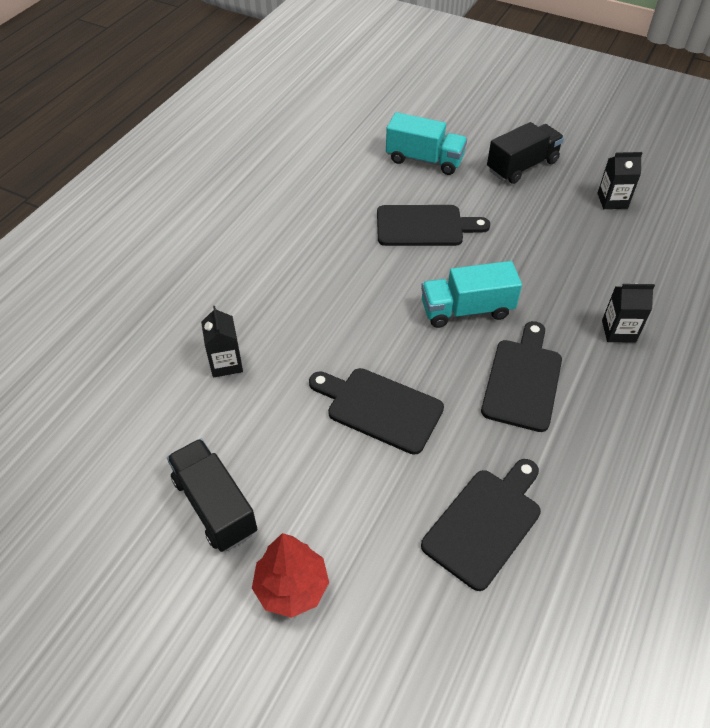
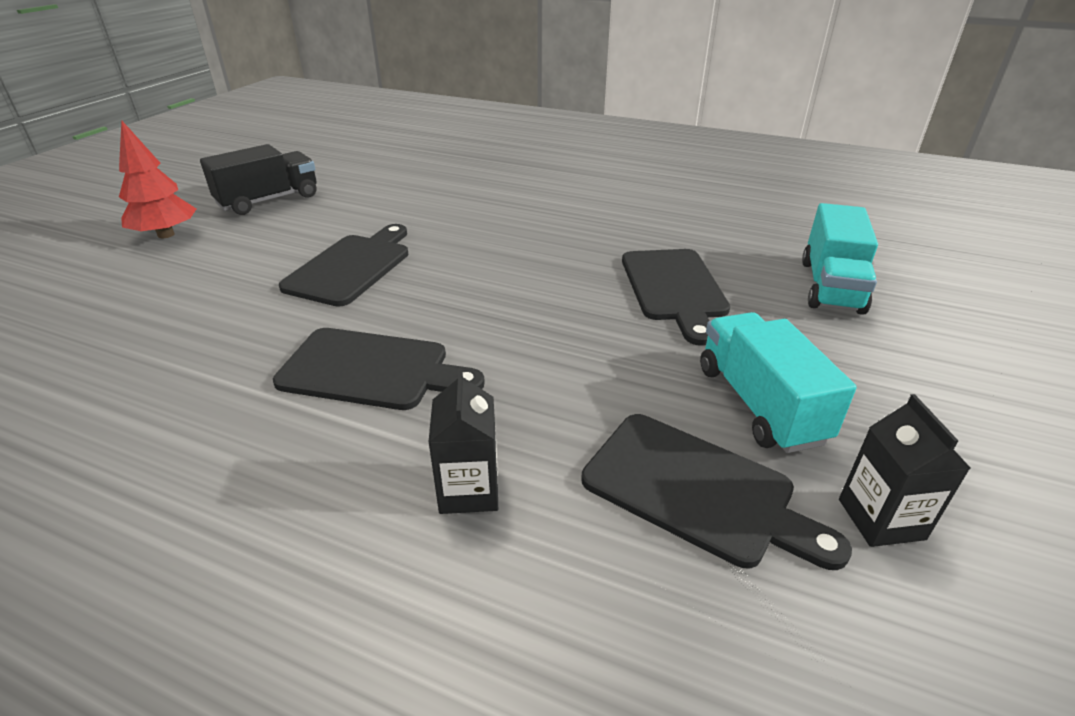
camera: 85 degrees right, 15 degrees down
black carton [201,306,243,378] -> none
turquoise truck [421,261,522,328] -> turquoise truck moved to [700,312,857,453]
black cutting board [421,459,541,591] -> black cutting board moved to [581,414,852,570]
black truck [487,122,564,184] -> none

